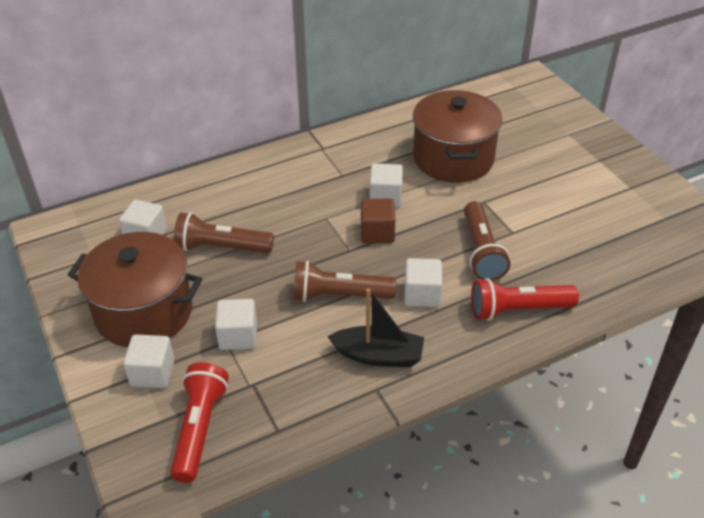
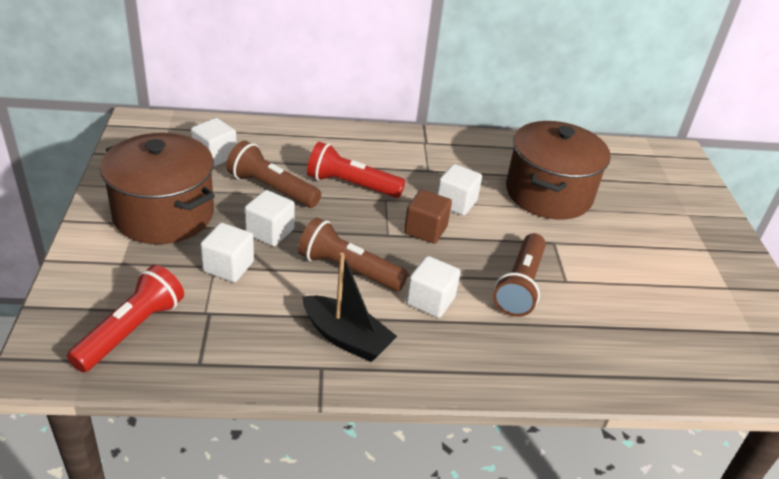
camera: 20 degrees right, 5 degrees down
white cube [123,334,175,388] -> white cube moved to [244,190,295,246]
red flashlight [471,278,579,321] -> red flashlight moved to [307,142,405,198]

